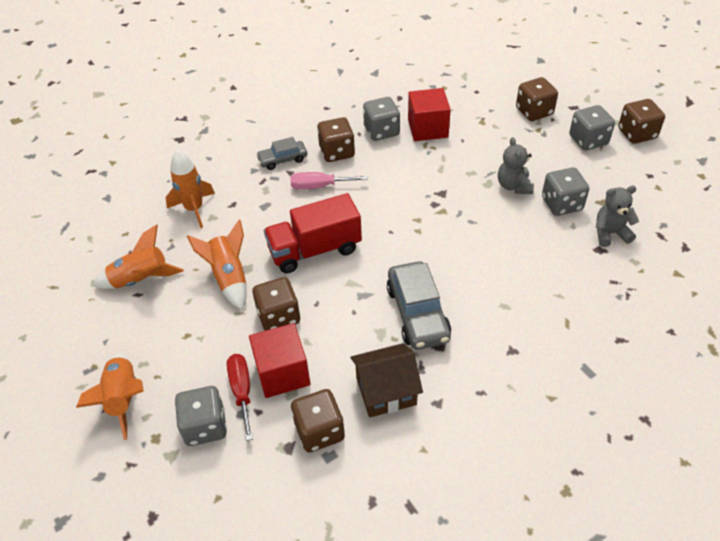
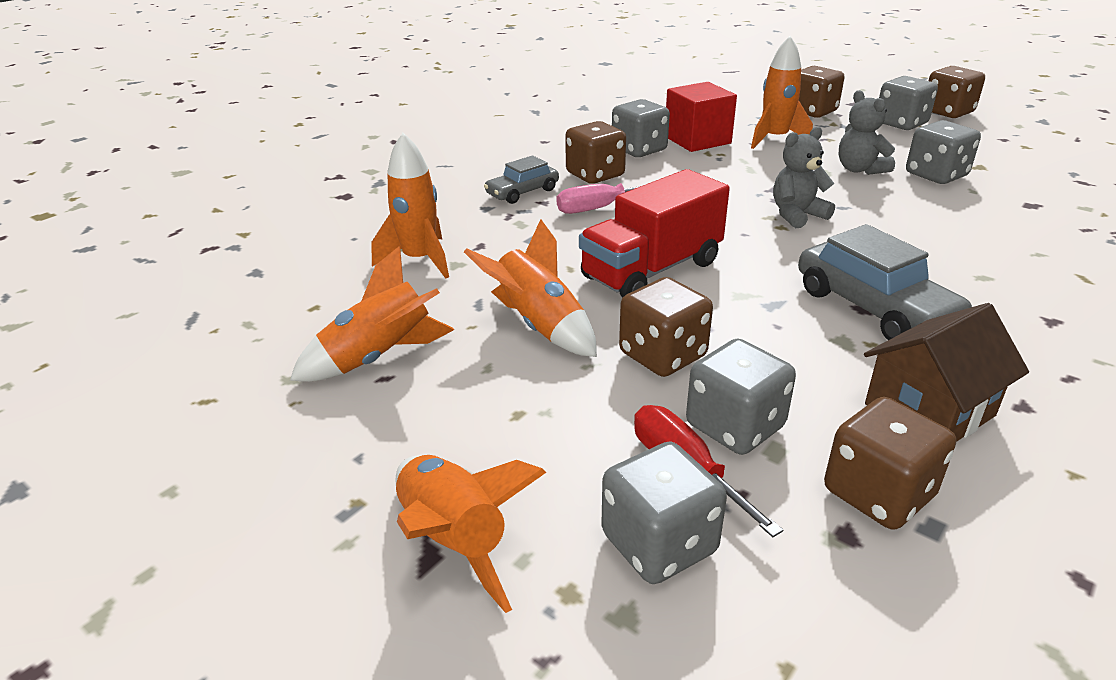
camera: 20 degrees left, 15 degrees down
red cube [249,323,311,398] -> grey dice [686,339,796,455]
grey teddy bear [596,186,639,247] -> grey teddy bear moved to [773,127,835,228]
none -> orange rocket [751,36,813,149]

